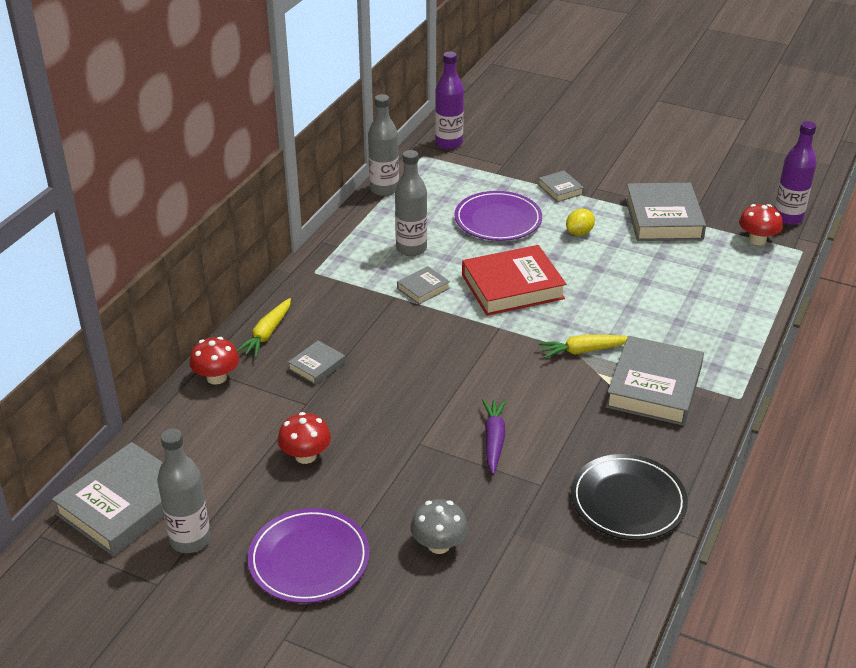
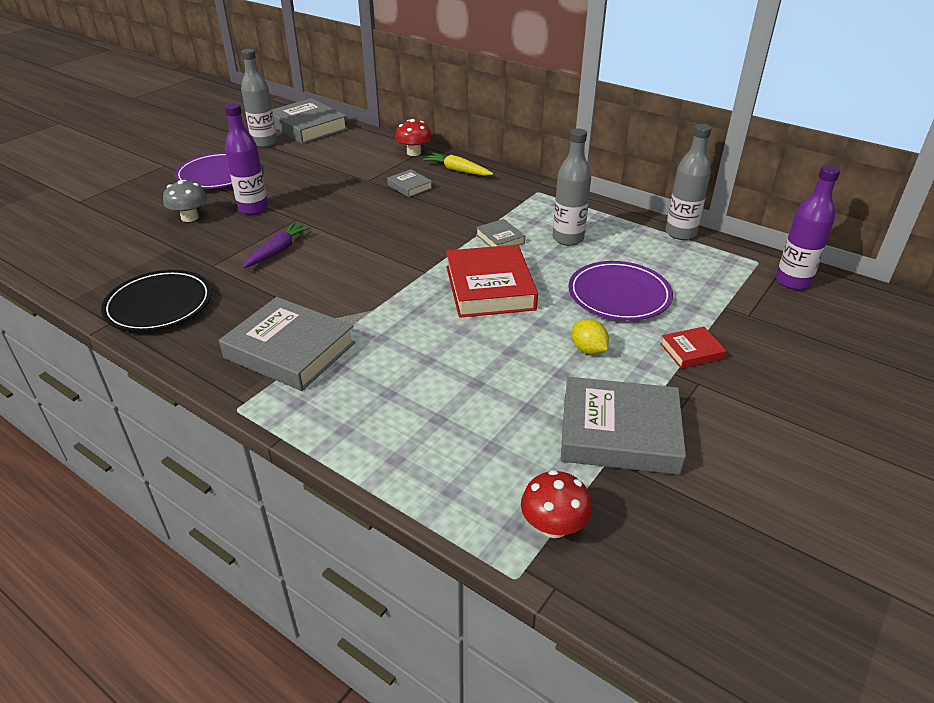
camera: 100 degrees right, 0 degrees up
red mushroom [278,412,331,464] -> none
purple carrot [482,399,506,474] -> purple carrot turned 75 degrees counterclockwise [243,222,311,268]
grey book [538,171,584,202] -> red book [660,326,727,369]
yellow carrot [538,335,628,358] -> none
purple bottle [774,121,816,225] -> purple bottle moved to [225,103,268,215]

